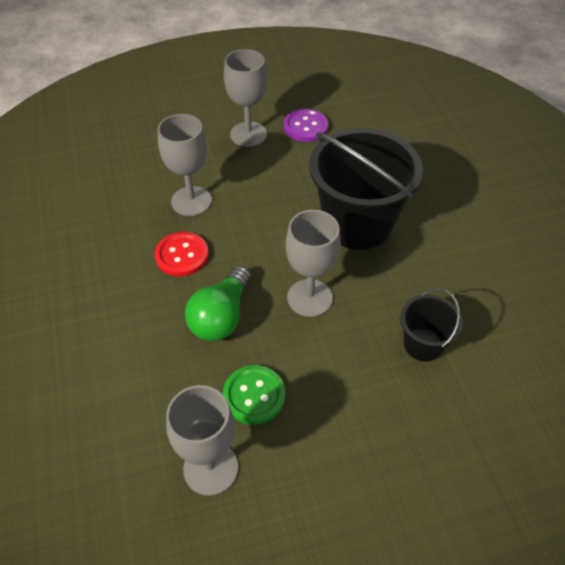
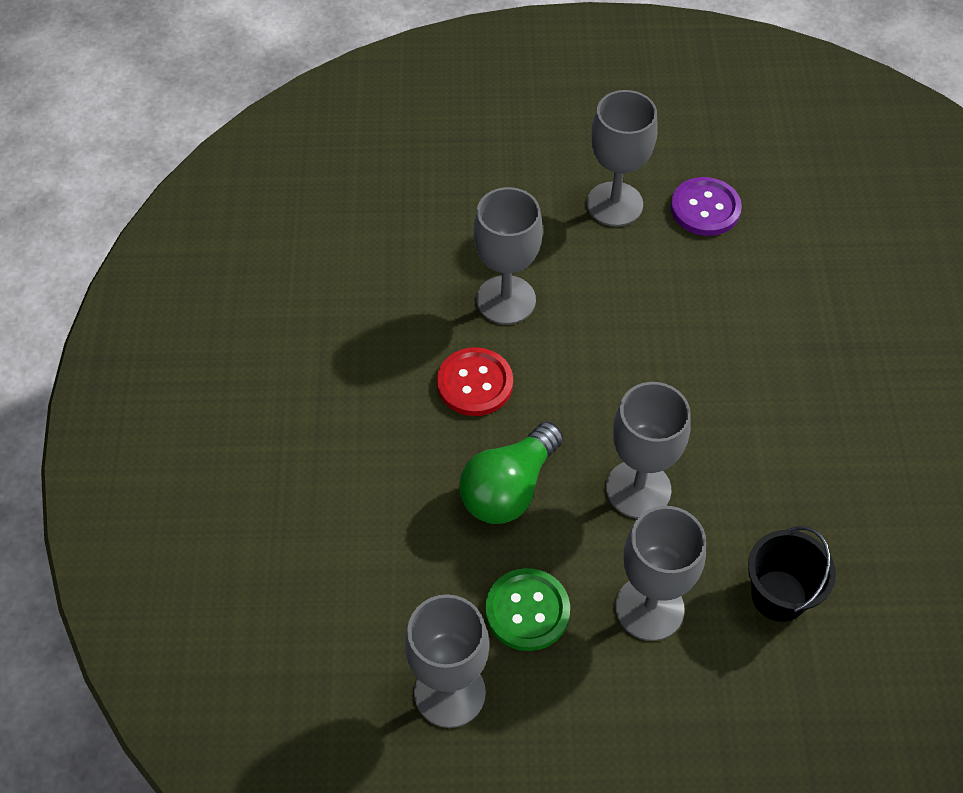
camera: 15 degrees right, 5 degrees up
black bucket [309,128,423,250] -> none
none -> grey goblet [615,506,706,641]

